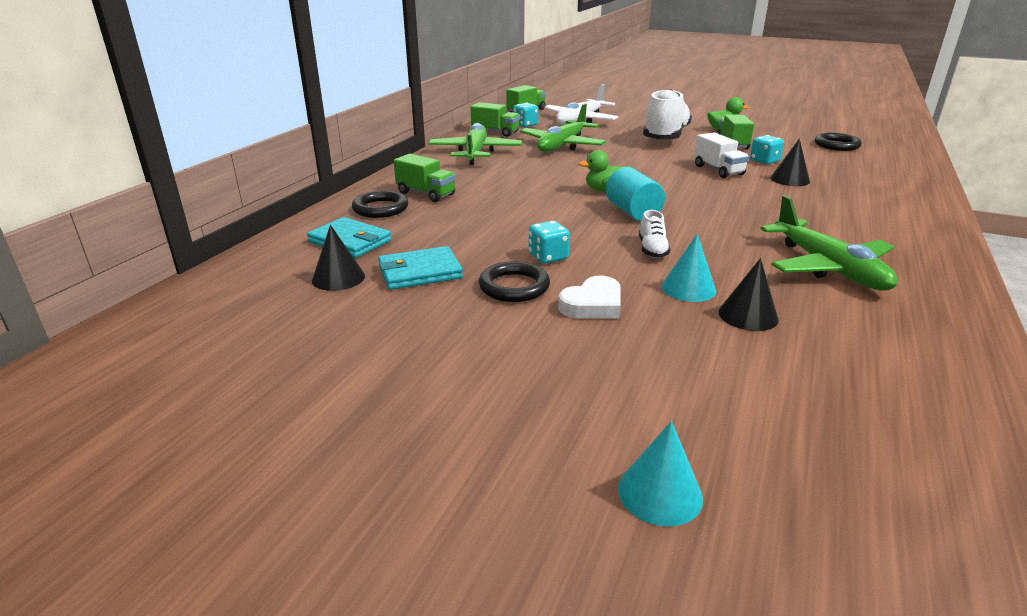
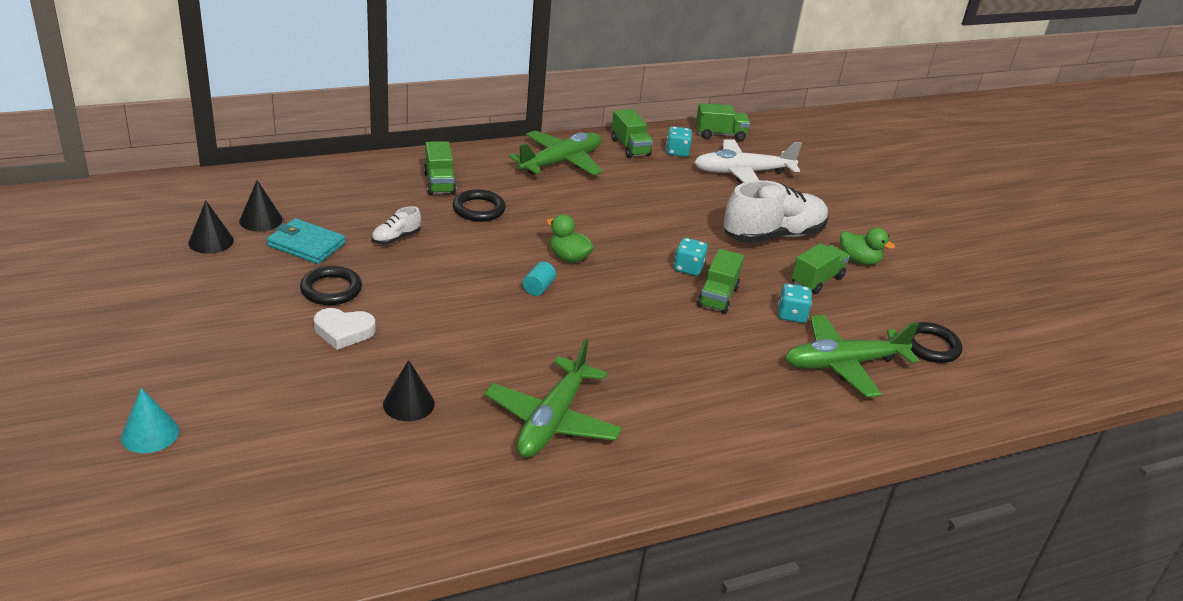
camera: 40 degrees right, 5 degrees up
turquoise wallet [307,217,392,258] -> none
black ring [352,191,408,218] -> black ring moved to [453,189,506,222]
green plane [520,103,606,152] -> green plane moved to [785,315,919,398]
turquoise dice [529,221,570,264] -> turquoise dice moved to [674,238,708,276]
turquoise cylinder [606,167,665,221] -> turquoise cylinder [523,262,556,296], size x0.58
white shoe [639,210,671,258] -> white shoe moved to [371,206,421,244]
turquoise cone [661,234,716,302] -> none
white truck [694,132,749,178] -> green truck [697,249,744,314]
black cone [770,138,810,186] -> black cone moved to [188,200,234,254]

